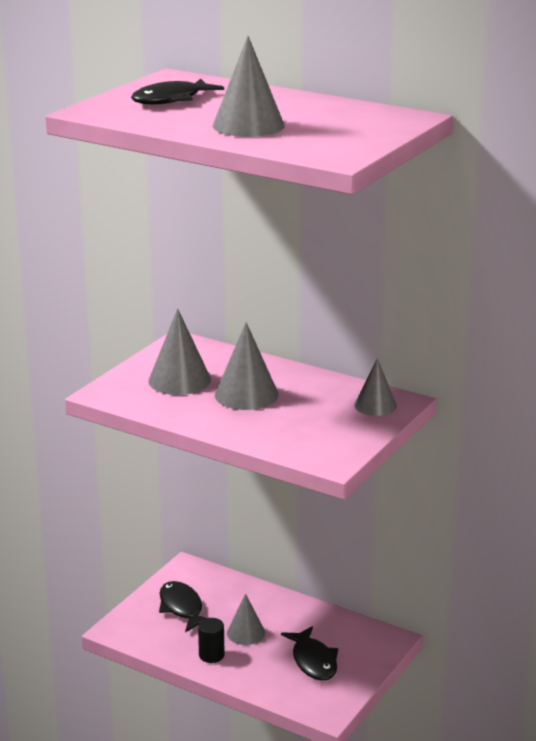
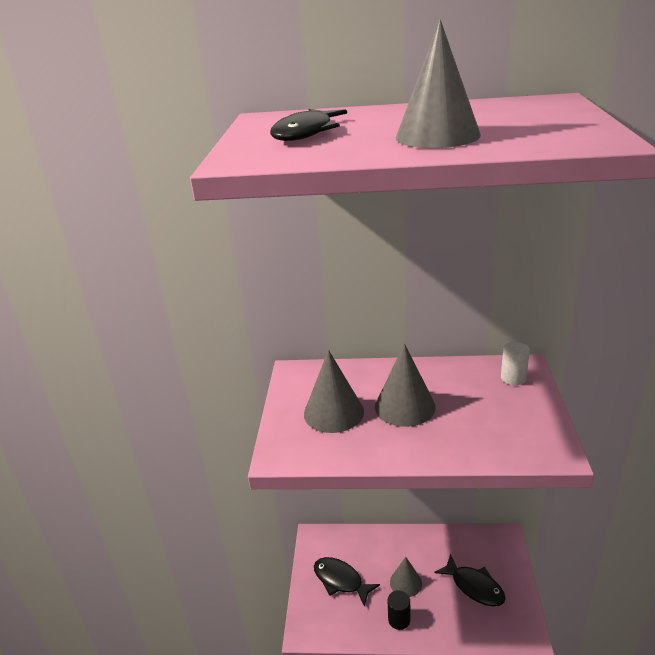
camera: 25 degrees left, 5 degrees up
grey cone [354,358,397,416] -> white cylinder [501,342,530,385]

